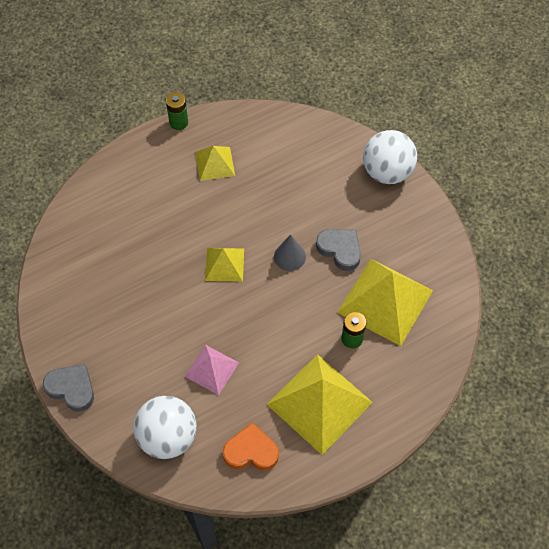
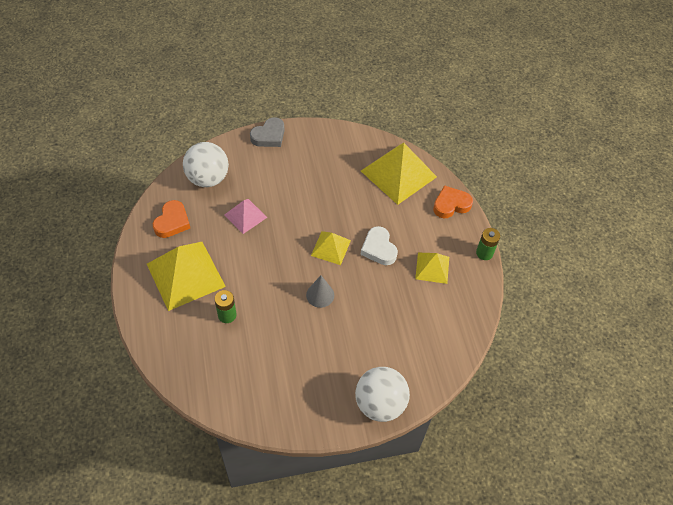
camera: 105 degrees right, 5 degrees down
grey heart [316,229,361,271] -> none
yellow pyramid [337,259,433,346] -> yellow pyramid moved to [361,143,437,205]
none -> white heart [360,226,398,265]
none -> orange heart [433,185,473,218]

